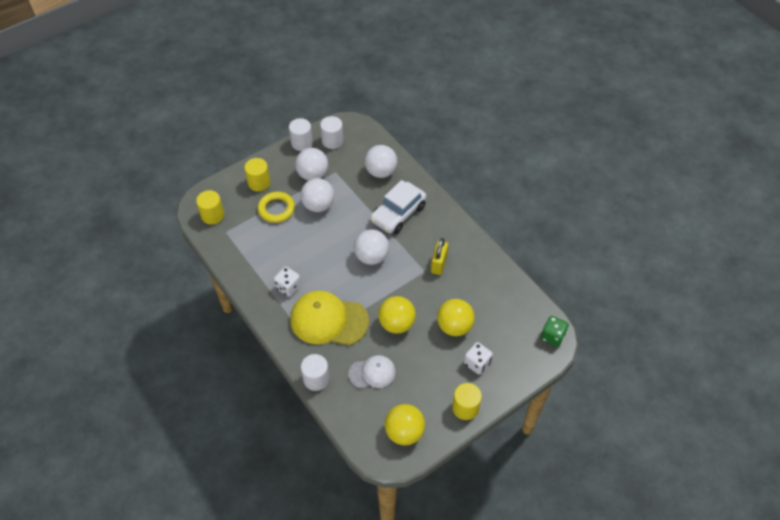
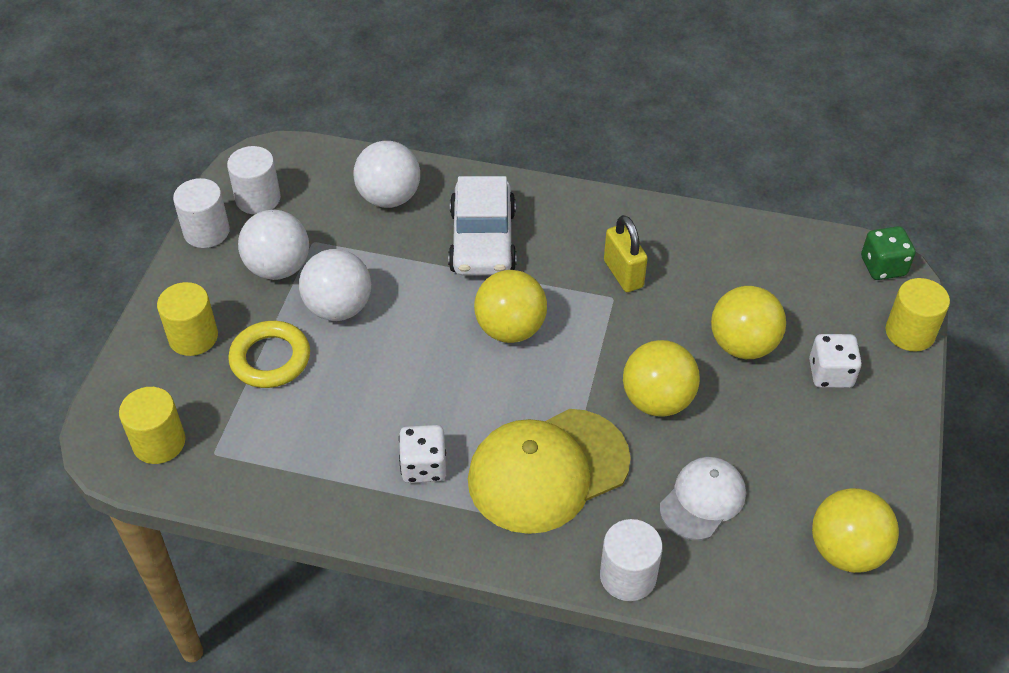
camera: 40 degrees left, 5 degrees down
white ball [354,229,389,265] -> yellow ball [474,270,547,343]
yellow cylinder [452,383,482,420] -> yellow cylinder moved to [886,278,950,352]

